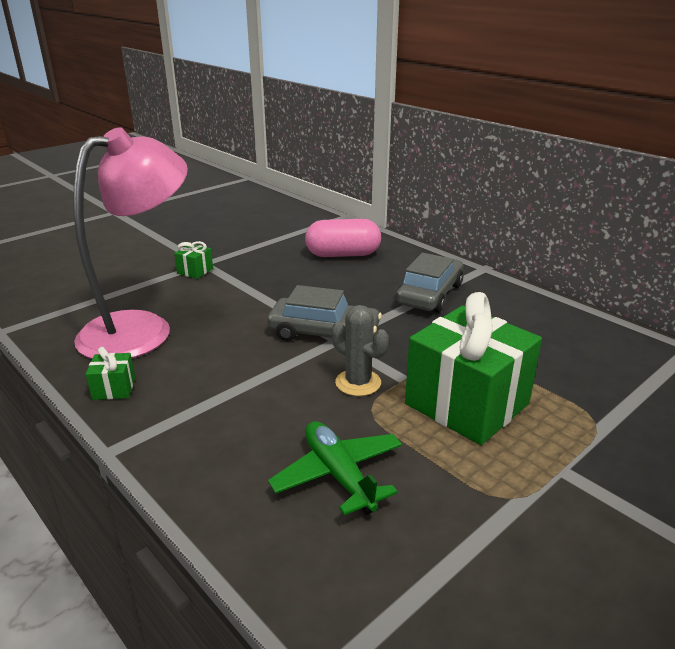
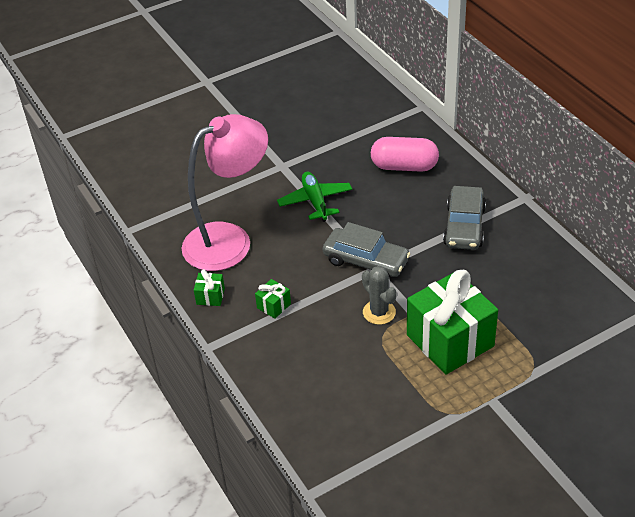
camera: 15 degrees right, 15 degrees up
green gift [174,241,213,279] -> green gift moved to [255,279,291,319]
green plane [268,421,402,515] -> green plane moved to [277,172,352,222]
grey car [396,253,463,313] -> grey car turned 150 degrees clockwise [443,186,486,250]

